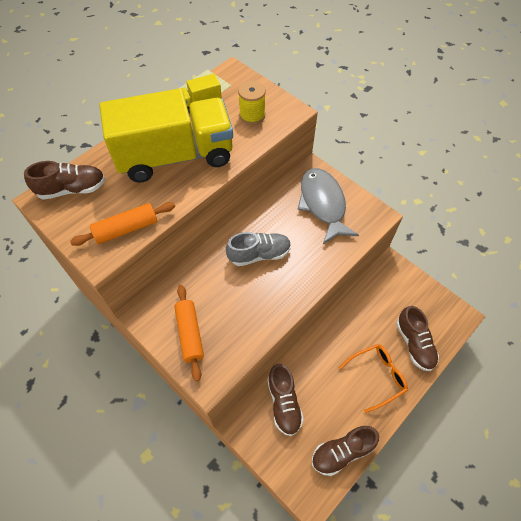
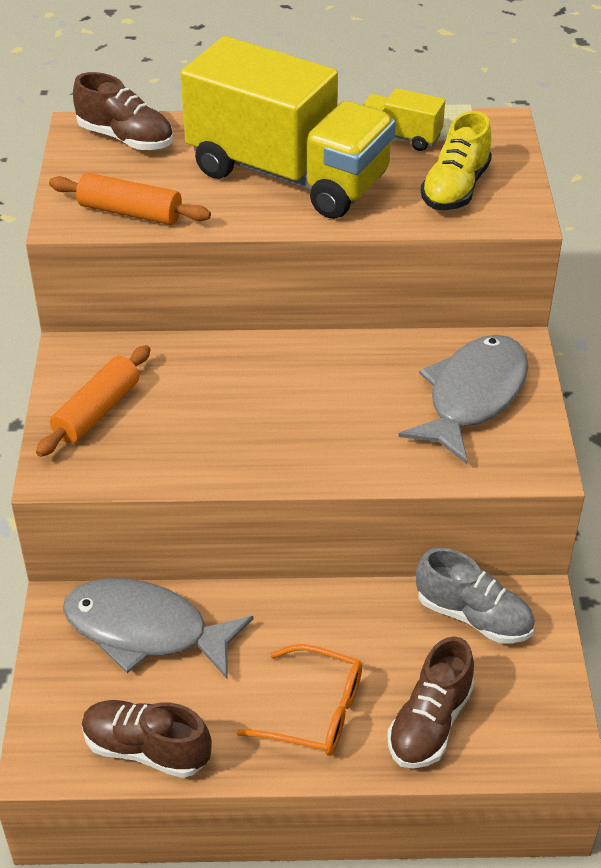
camera: 45 degrees right, 15 degrees down
grey shoe [226,232,291,266] -> grey shoe moved to [416,548,535,644]
yellow spool [238,81,266,125] -> yellow shoe [421,111,492,210]
brown shoe [268,364,304,436] -> grey fish [63,578,254,678]

